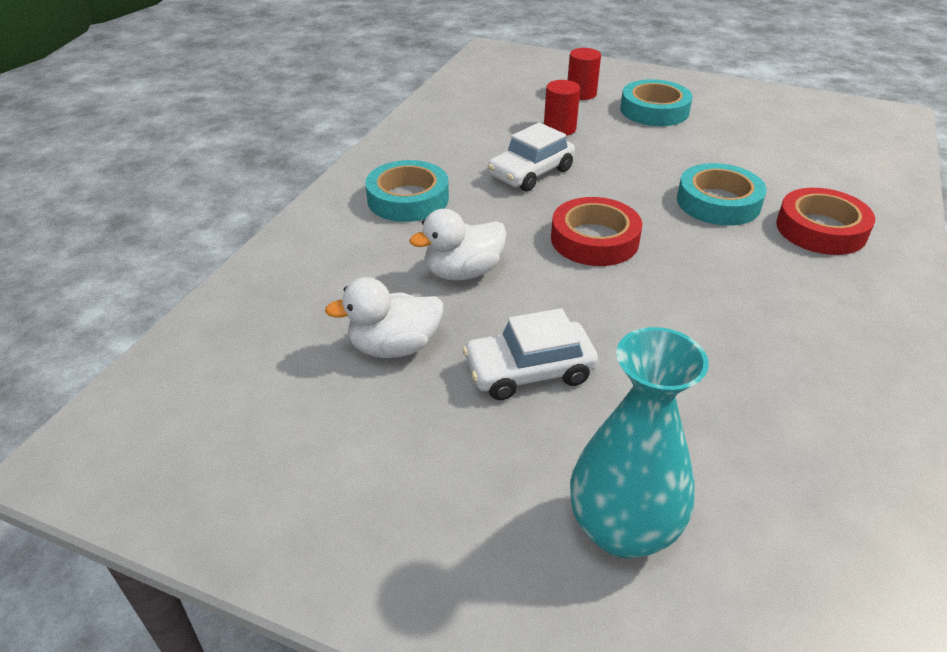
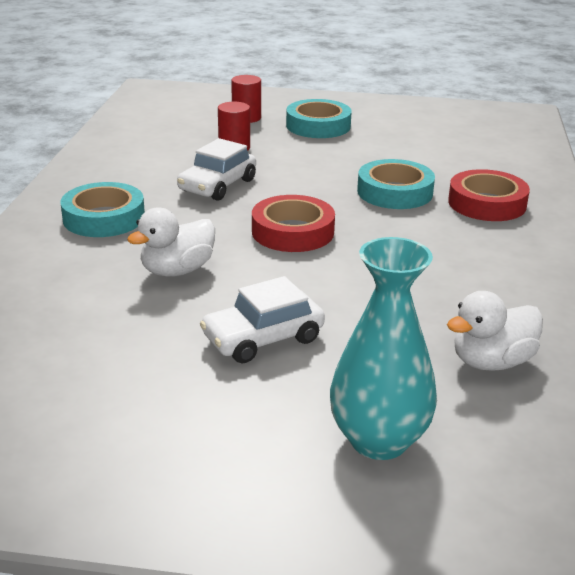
camera: 15 degrees left, 10 degrees down
white duck [325,277,444,358] -> white duck moved to [447,291,543,371]

